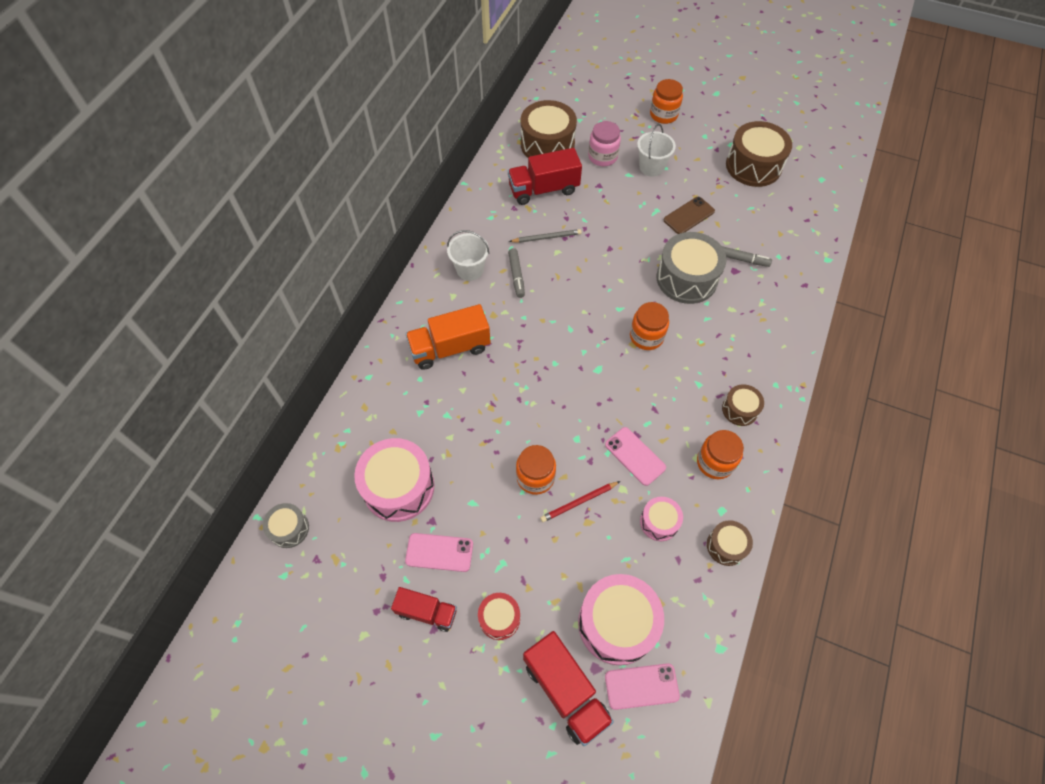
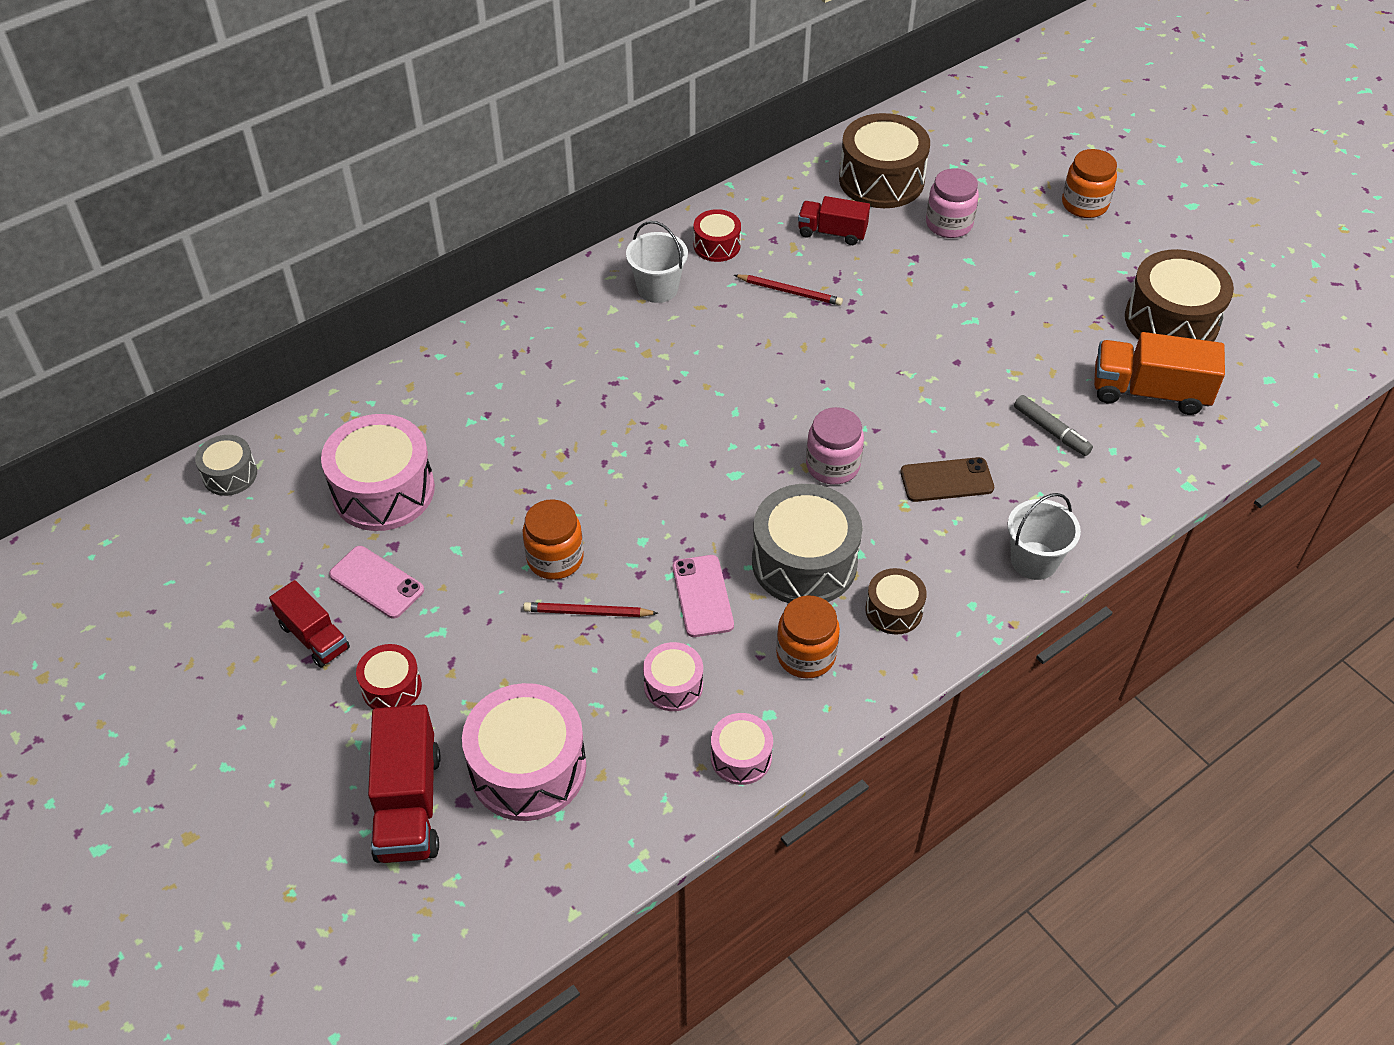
camera: 30 degrees right, 10 degrees down
orange truck [406,304,491,370] -> orange truck moved to [1094,332,1225,415]
red truck [508,148,582,205] -> red truck [798,196,870,245], size x0.63
grey marker [508,248,525,298] -> none
grey pencil [509,229,582,243] -> red pencil [734,275,843,306]
pink phone [605,663,680,710] -> none
orange jar [630,302,669,350] -> pink jar [806,407,864,485]
white bucket [637,124,676,177] -> white bucket moved to [1008,493,1081,580]
grey drum [656,232,727,304] -> grey drum moved to [752,484,863,603]
brown phone [664,197,715,234] -> brown phone moved to [901,457,994,502]
brown drum [707,520,753,566] -> pink drum [711,713,773,785]
none -> red drum [694,209,741,262]

